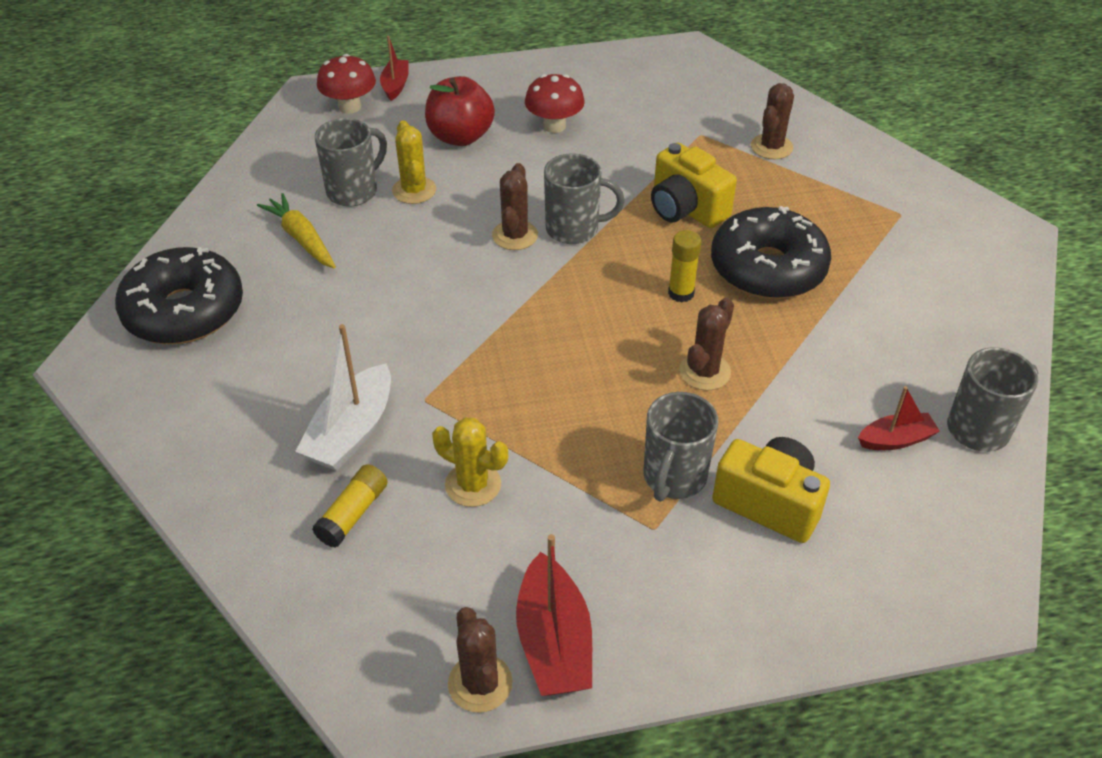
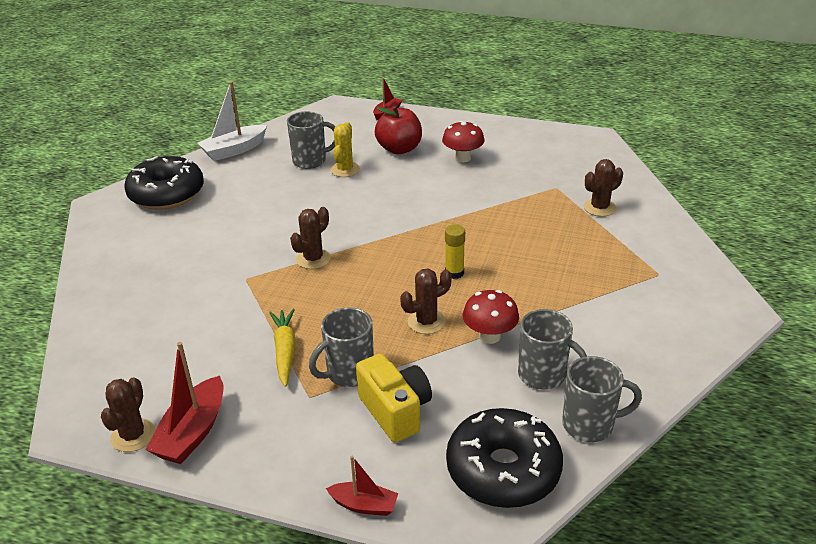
camera: 30 degrees right, 10 degrees down
yellow carrot [257,193,336,268] -> yellow carrot moved to [269,309,296,387]
white boat [295,324,391,471] -> white boat moved to [197,81,267,161]
yellow glue stick [312,464,388,547] -> none
red mushroom [317,54,376,114] -> red mushroom moved to [463,290,519,344]
yellow cactus [432,417,508,507] -> none
brown cactus [492,163,538,250] -> brown cactus moved to [290,207,331,269]
grey mug [544,153,625,244] -> grey mug moved to [518,309,587,390]
yellow camera [651,143,737,228] -> none
black donut [711,206,831,299] -> black donut moved to [446,408,563,508]
red boat [858,386,940,450] -> red boat moved to [326,456,398,516]

